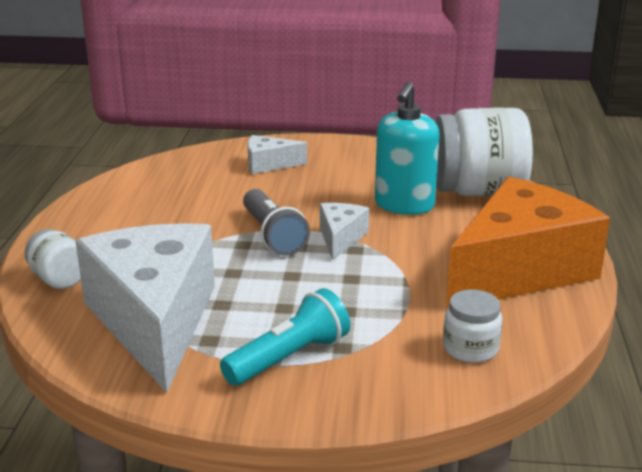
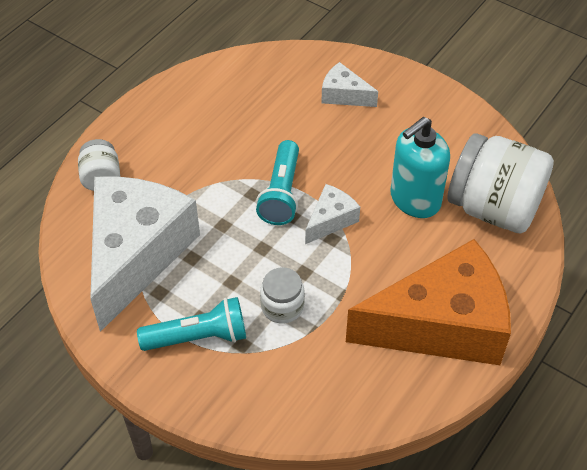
camera: 30 degrees right, 25 degrees up
grey flashlight [243,189,310,256] -> turquoise flashlight [256,140,299,225]
white jar [443,289,502,363] -> white jar moved to [260,267,305,324]

